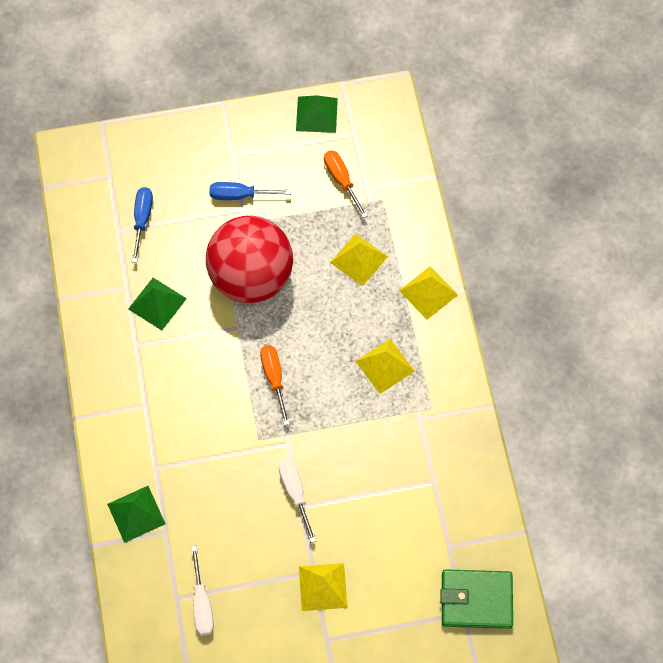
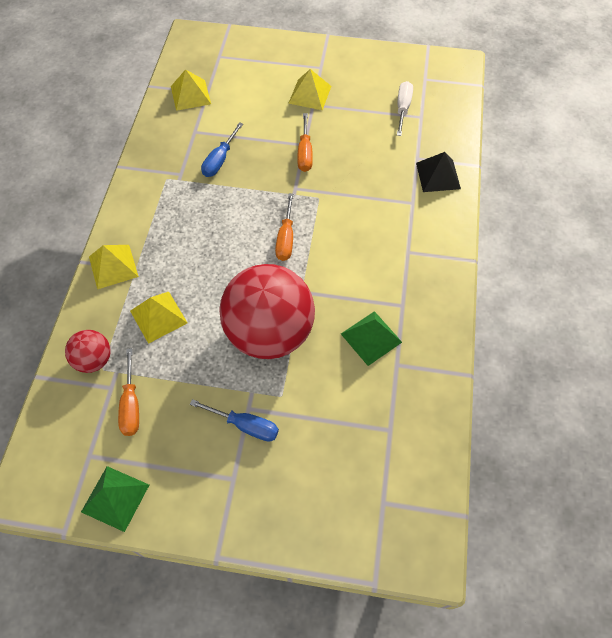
camera: 160 degrees left, 5 degrees down
green pyramid [107,486,166,543] -> black pyramid [416,152,461,192]
blue screwdriver [132,187,153,263] -> blue screwdriver moved to [201,122,243,177]
white screwdriver [279,460,316,543] -> orange screwdriver [297,113,313,172]
yellow pyramid [356,339,415,394] -> yellow pyramid moved to [171,69,211,111]
green wallet [440,569,513,629] -> none
none -> red ball [65,330,111,373]

